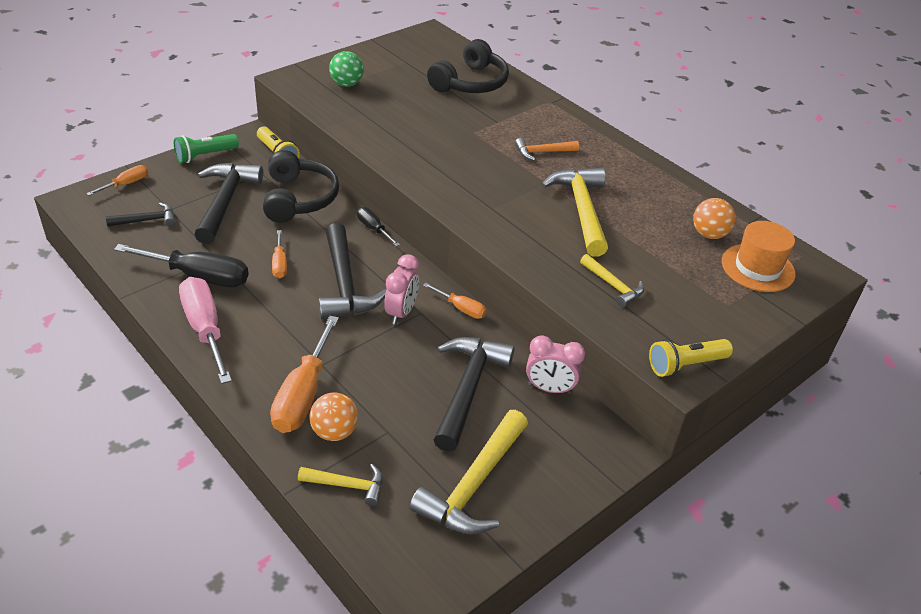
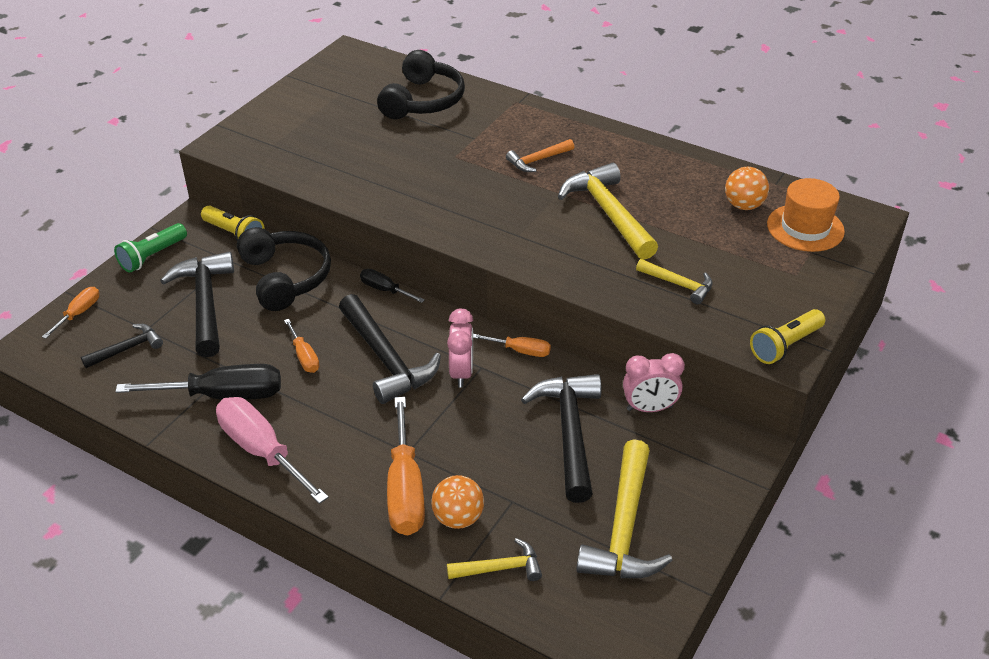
camera: 15 degrees left, 0 degrees up
green ball [329,51,364,87] -> none

